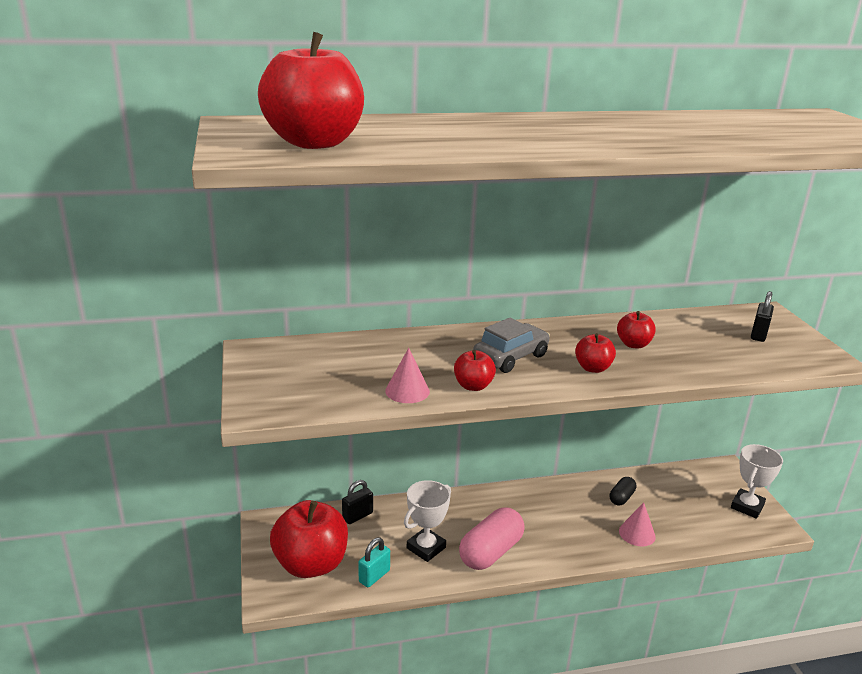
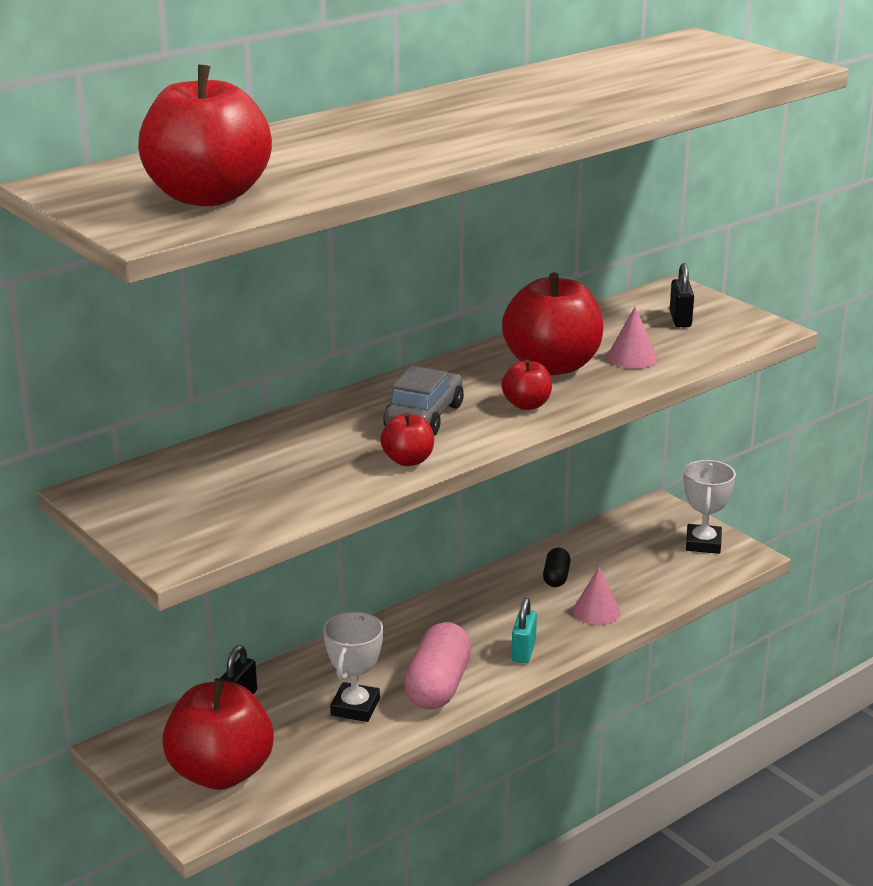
camera: 25 degrees left, 0 degrees up
turquoise padlock [358,537,390,587] -> turquoise padlock moved to [511,598,537,663]
pink cone [385,348,430,403] -> pink cone moved to [607,306,657,369]
red apple [617,311,656,349] -> red apple [502,272,603,375], size x2.08

